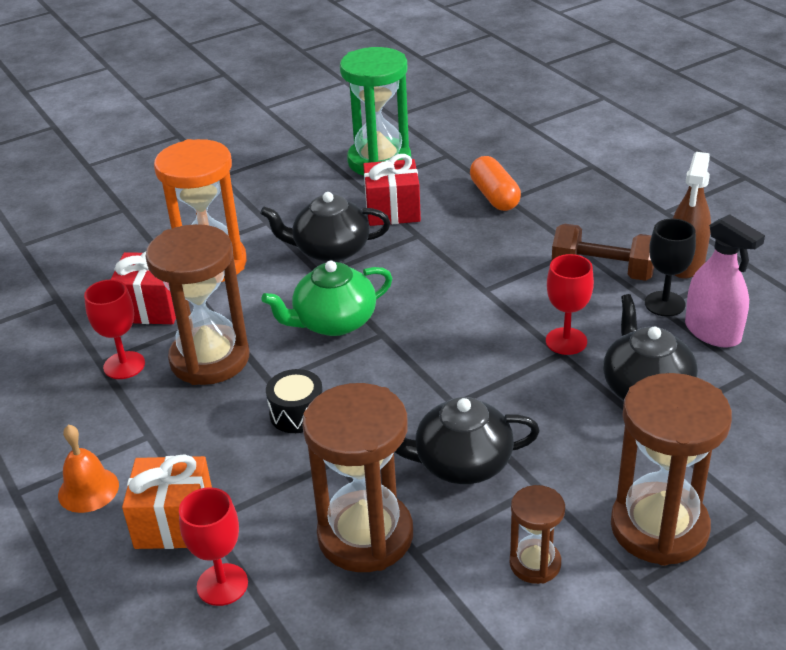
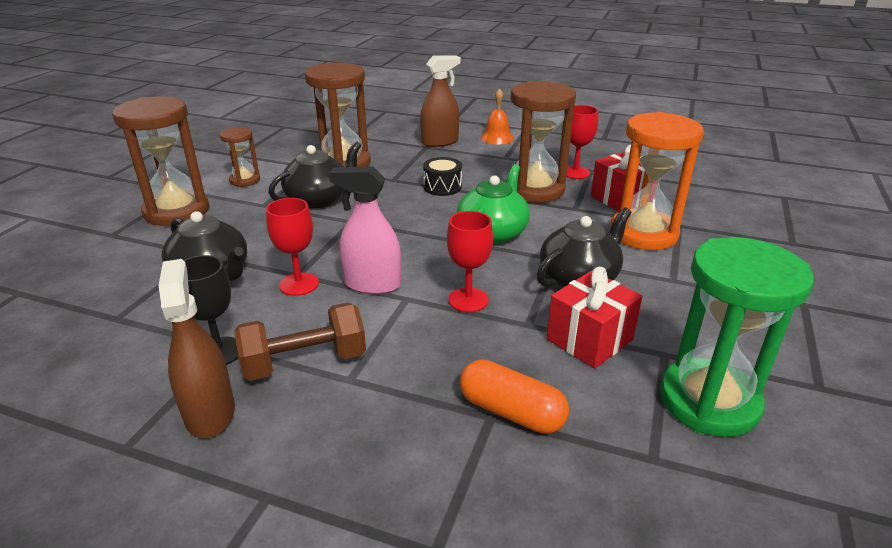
camera: 140 degrees right, 5 degrees down
orange gift [122,454,212,549] -> brown spray bottle [420,55,461,147]
red goblet [179,487,248,606] -> red goblet moved to [447,211,493,312]
pink spray bottle [685,214,765,347] -> pink spray bottle moved to [329,167,401,295]

